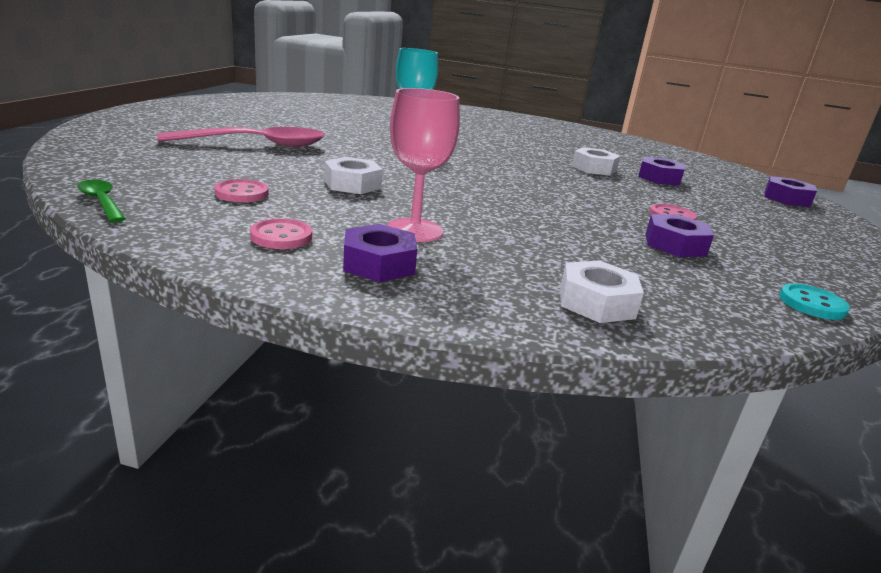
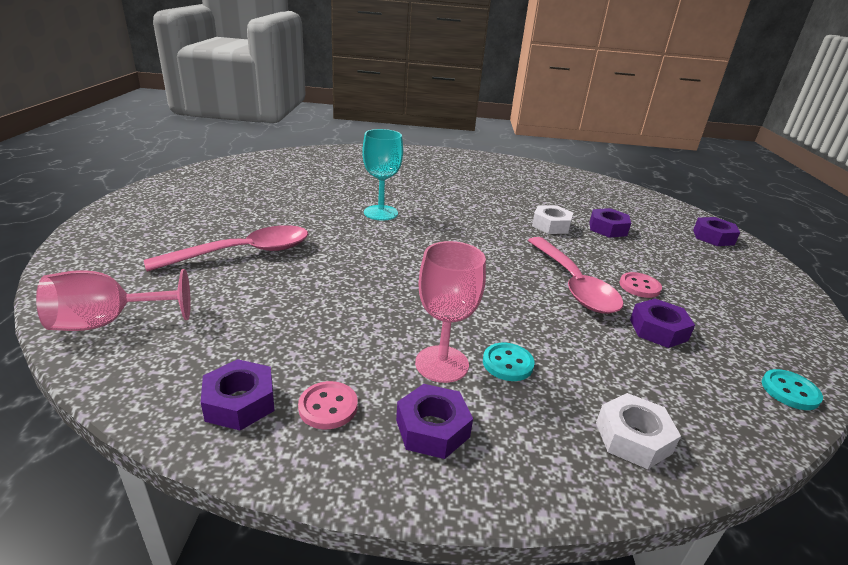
camera: 10 degrees left, 5 degrees up
green spoon [77,180,126,222] -> none
pink button [214,179,269,202] -> none
white nut [324,157,383,194] -> none
none -> pink goblet [36,269,191,331]
none -> purple nut [201,359,275,430]
none -> turquoise button [483,343,535,381]
none -> pink spoon [528,237,624,314]

